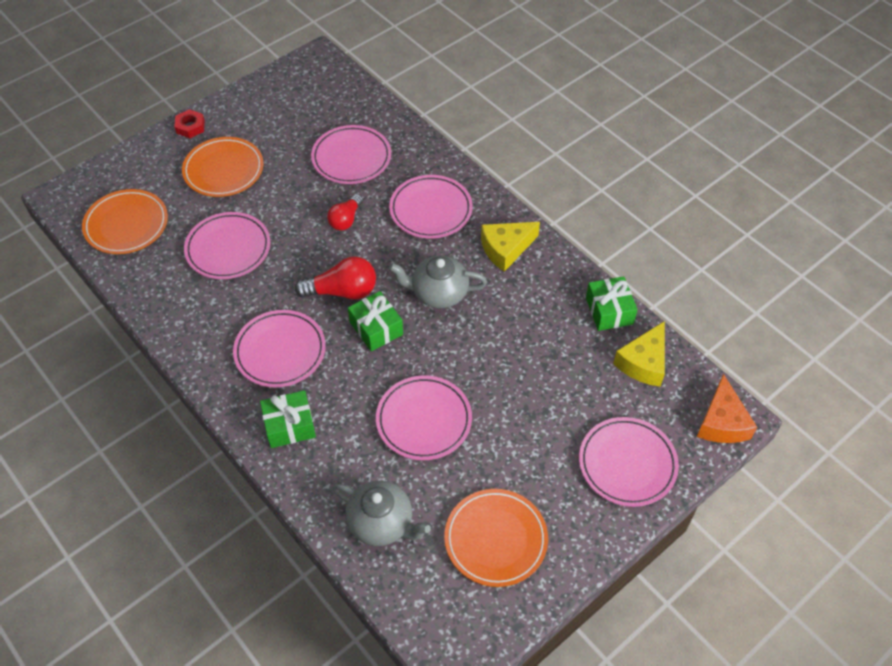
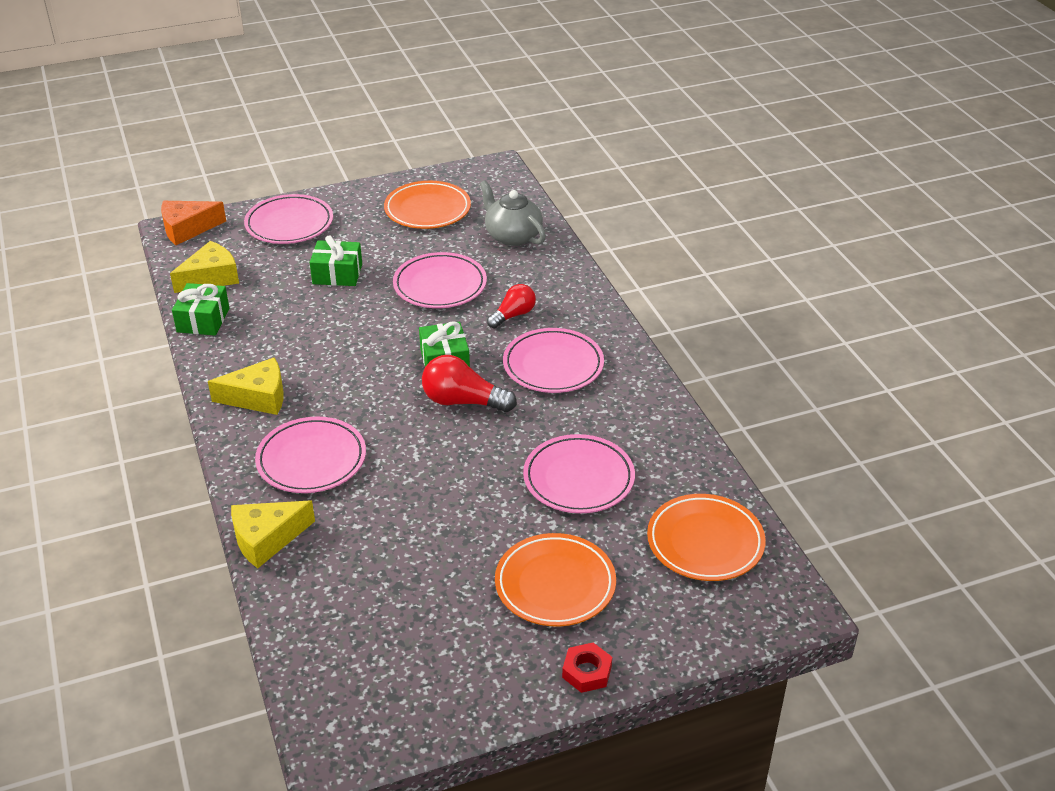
camera: 160 degrees left, 15 degrees down
green gift [260,390,316,448] -> green gift moved to [310,235,362,286]
pink plate [311,125,391,184] -> none
red light bulb [327,194,363,230] -> red light bulb moved to [487,284,536,328]
grey teapot [389,256,487,308] -> none
orange cheese [697,374,757,443] -> orange cheese turned 135 degrees counterclockwise [161,201,226,245]
none -> yellow cheese [231,500,315,568]

